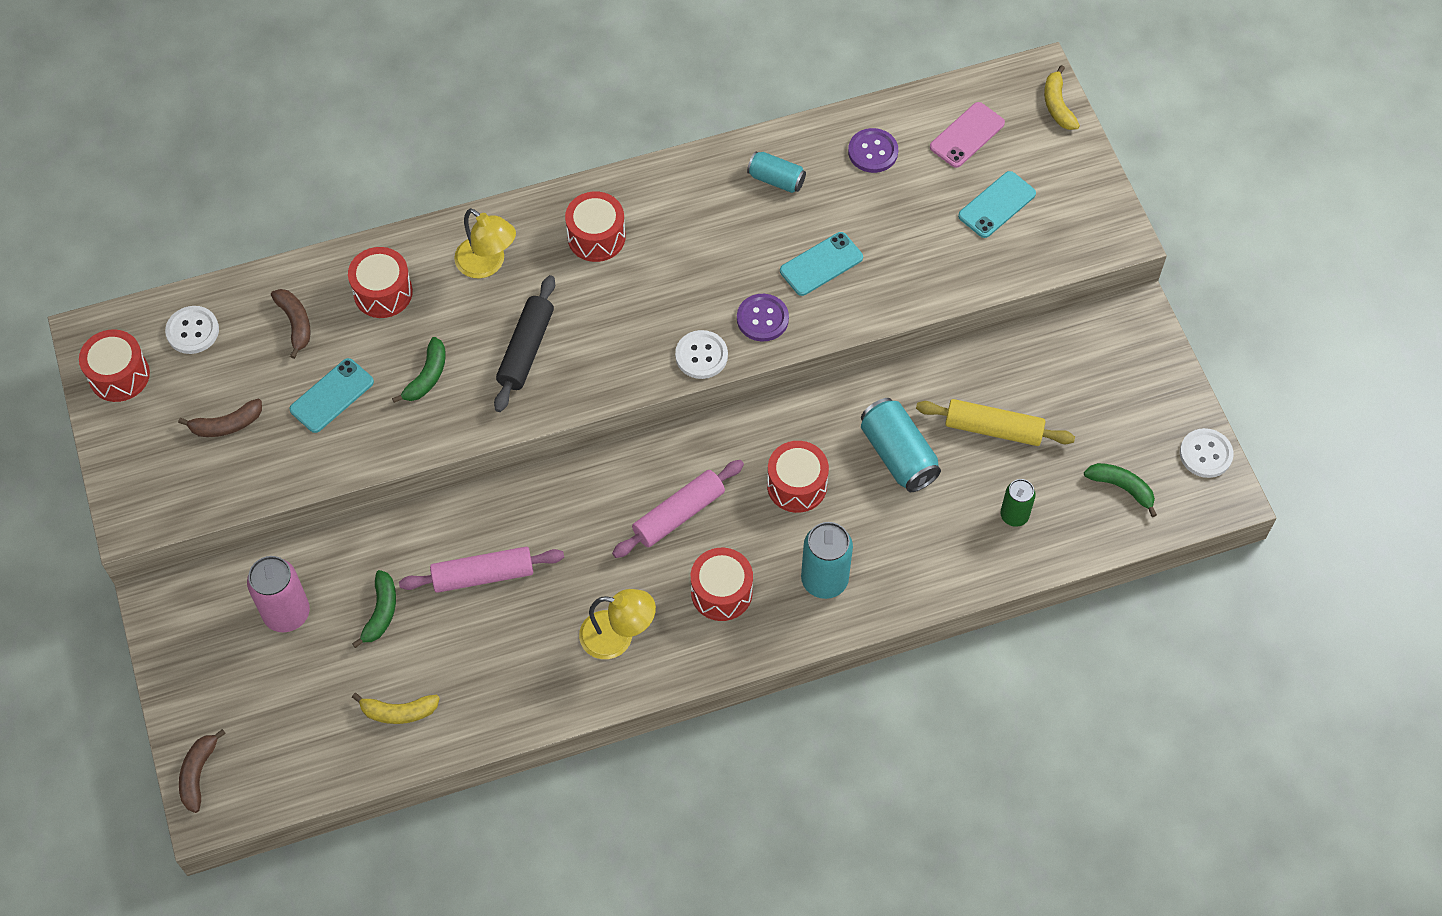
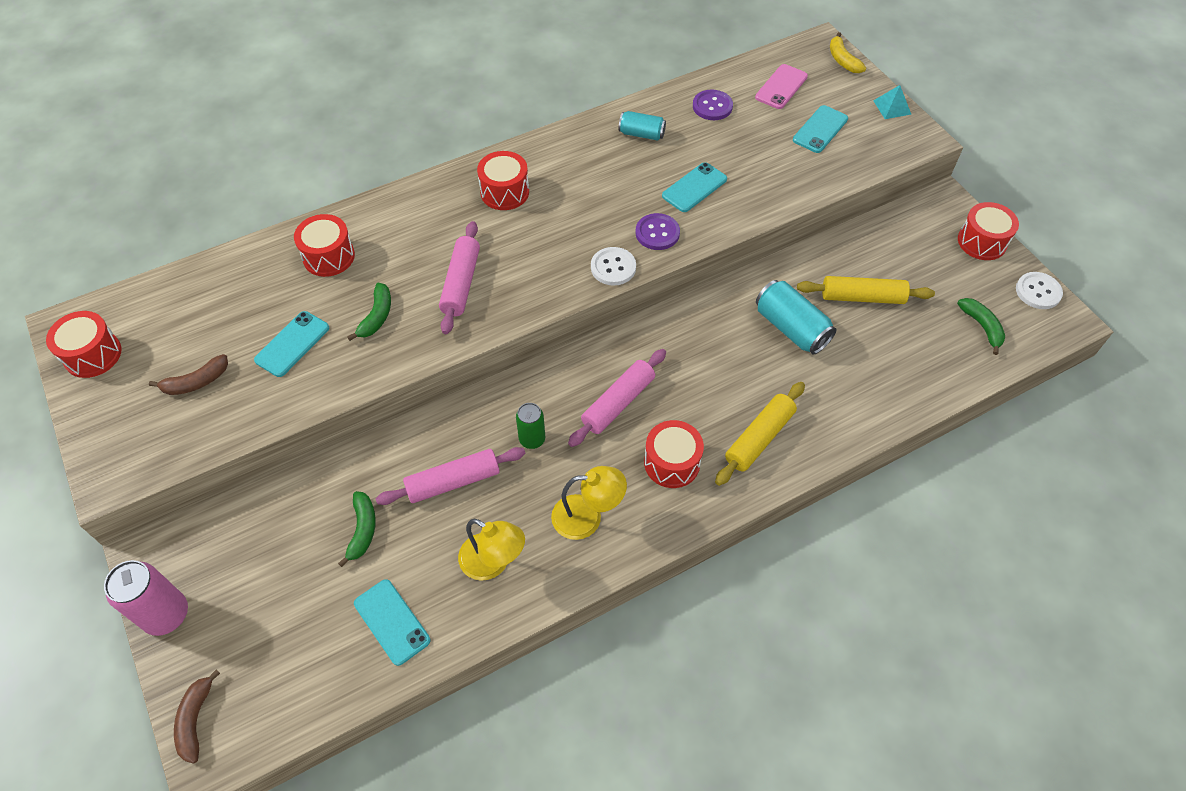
camera: 10 degrees left, 5 degrees down
white button [165,306,219,354] -> none
pink can [247,556,310,632] -> pink can moved to [104,560,188,636]
brown banana [271,289,310,359] -> none
yellow banana [352,693,440,724] -> turquoise phone [354,579,430,666]
yellow lamp [454,208,516,278] -> yellow lamp moved to [458,519,525,581]
black rolling pin [494,275,555,412] -> pink rolling pin [439,221,480,334]
red drum [767,441,829,513] -> red drum moved to [958,202,1019,260]
turquoise can [801,522,853,599] -> yellow rolling pin [715,382,805,486]
green can [1000,479,1036,527] -> green can moved to [516,403,545,449]
green banana [1084,463,1157,517] -> green banana turned 45 degrees clockwise [957,298,1005,355]
none -> turquoise pyramid [873,85,911,119]

